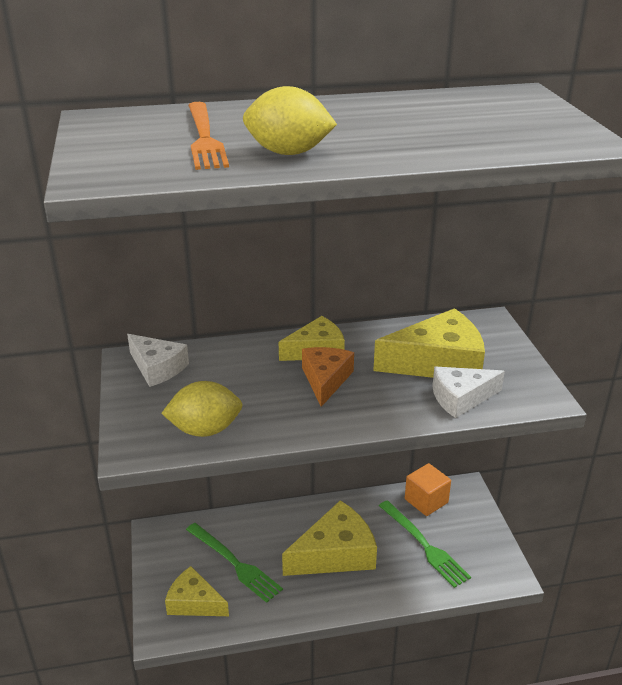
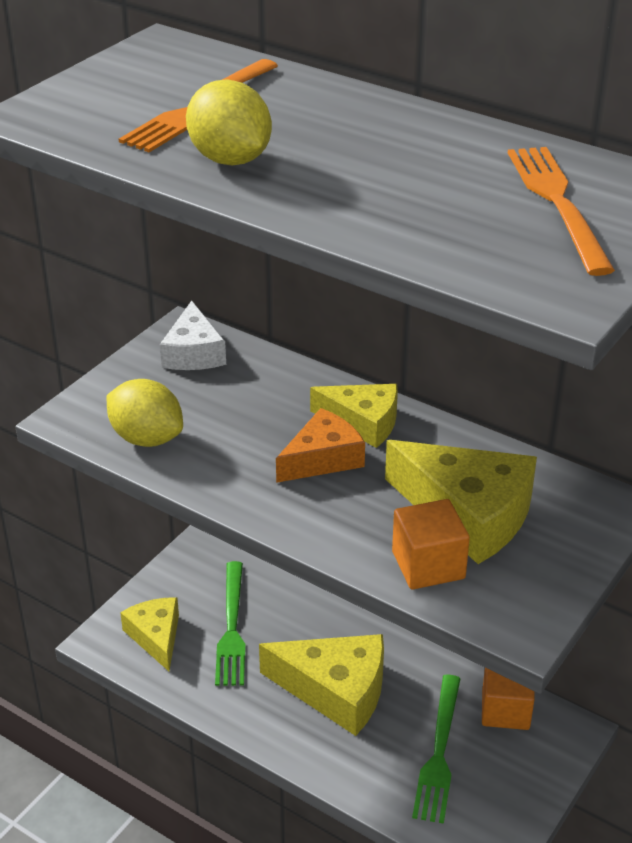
camera: 45 degrees right, 5 degrees up
white cheese [432,367,505,418] -> orange cube [392,499,470,590]
none -> orange fork [508,147,615,276]

